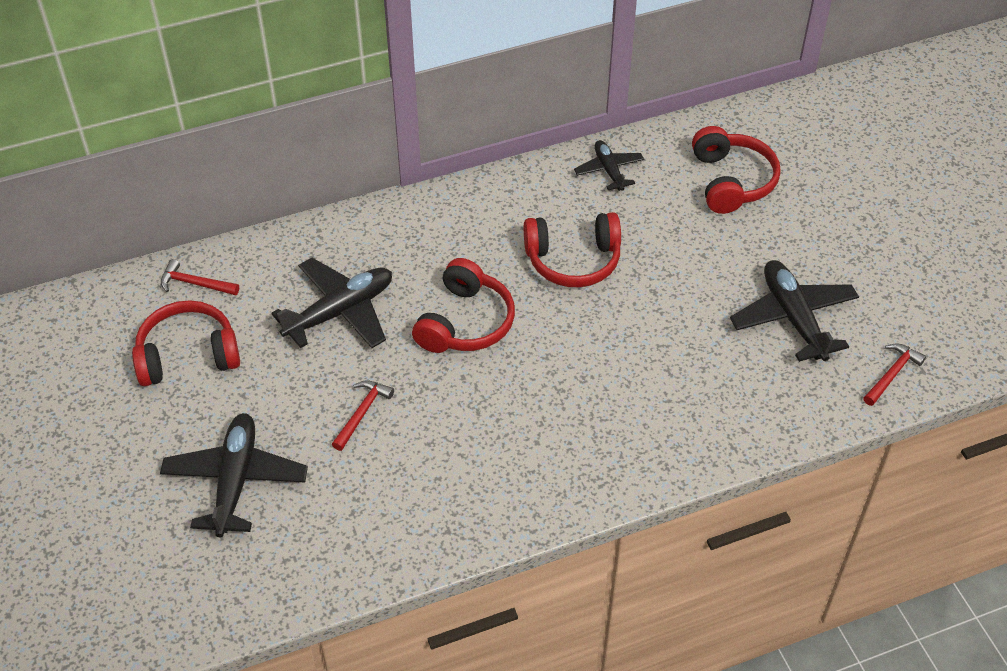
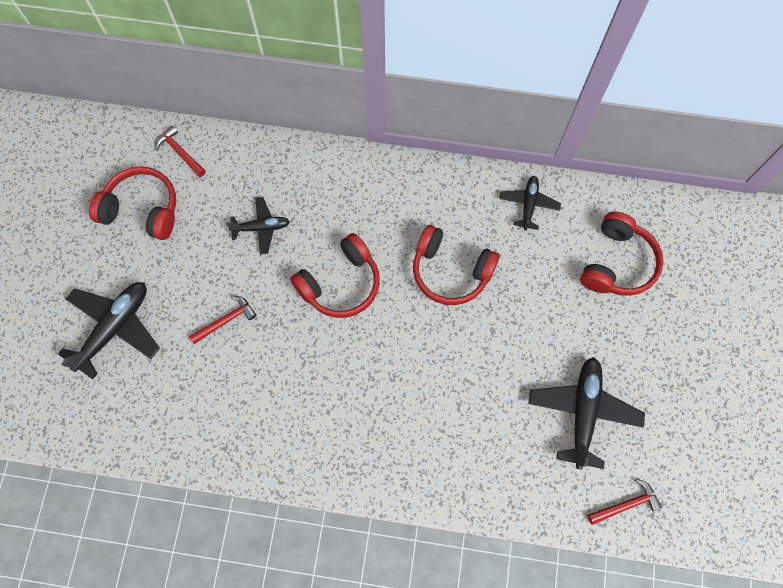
camera: 30 degrees right, 20 degrees up
black plane [271,258,392,348] -> black plane [226,197,290,255], size x0.58

